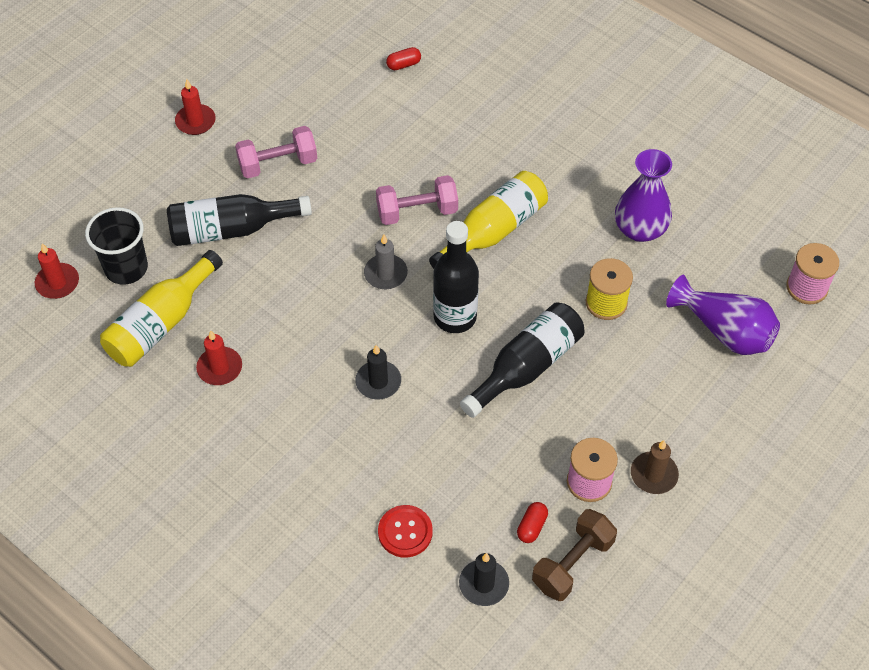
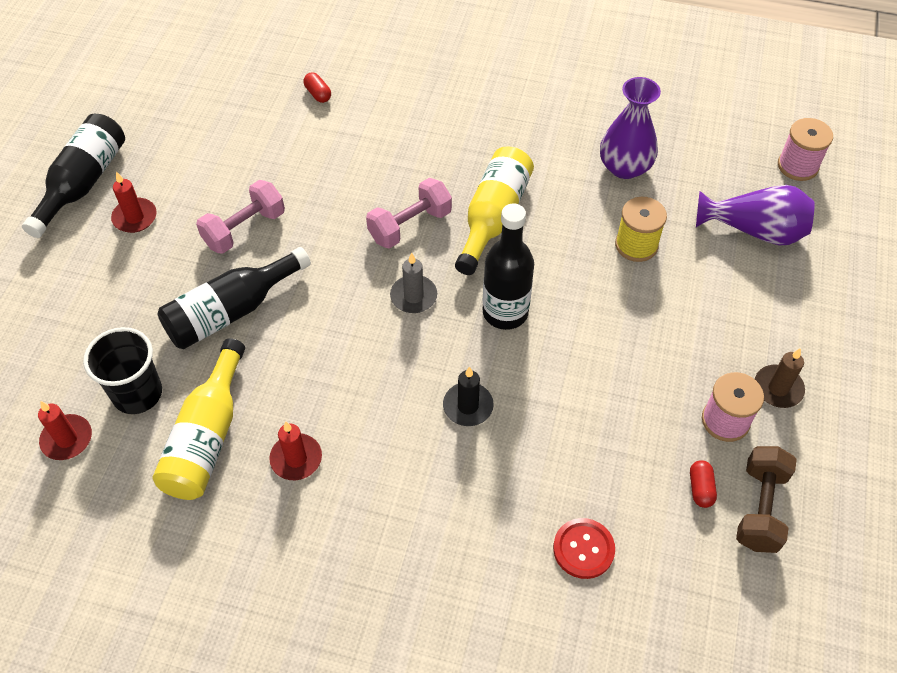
camera: 25 degrees left, 0 degrees up
red capsule [386,47,421,70] -> red capsule turned 75 degrees counterclockwise [303,72,331,103]
black candle [459,553,509,606] -> none
black bottle [460,302,585,418] -> black bottle moved to [22,114,125,238]

